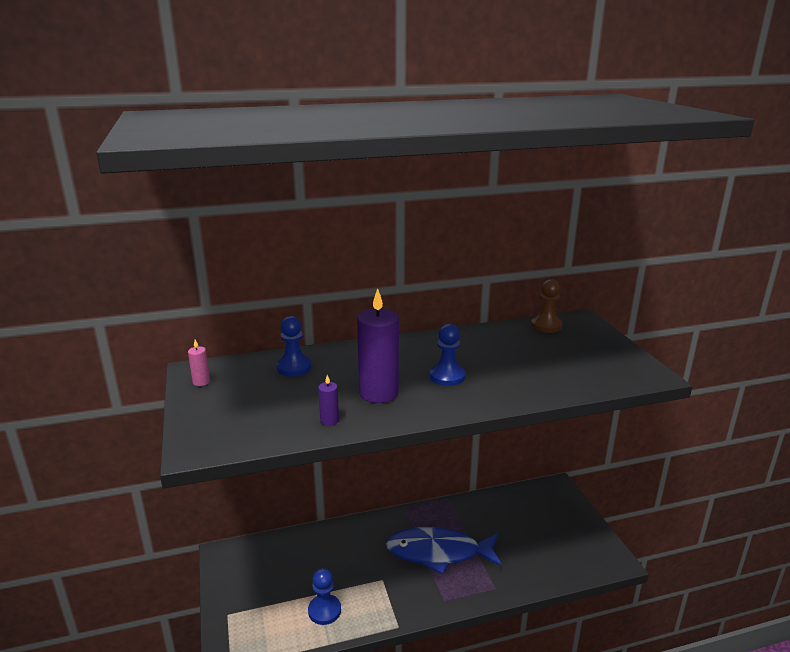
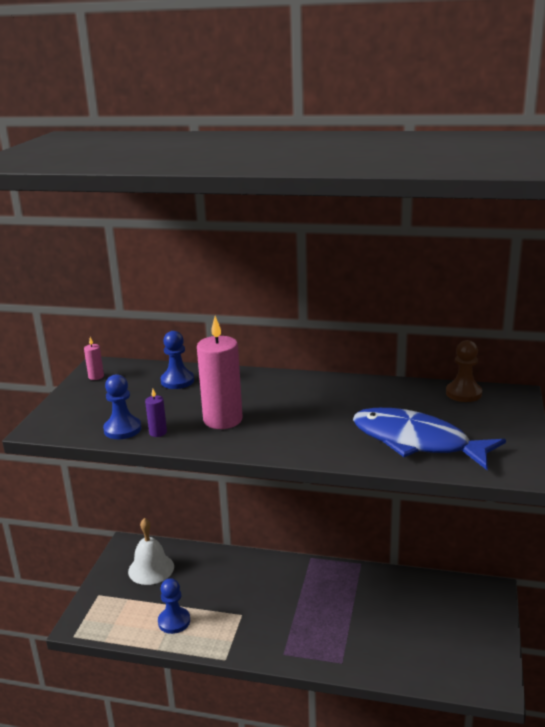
camera: 30 degrees right, 0 degrees up
purple candle [357,288,399,403] -> pink candle [197,316,243,429]
blue fish [386,527,502,574] -> blue fish moved to [353,408,506,470]
blue pawn [430,324,465,386] -> blue pawn moved to [103,374,141,439]
none -> white bell [128,518,174,585]

